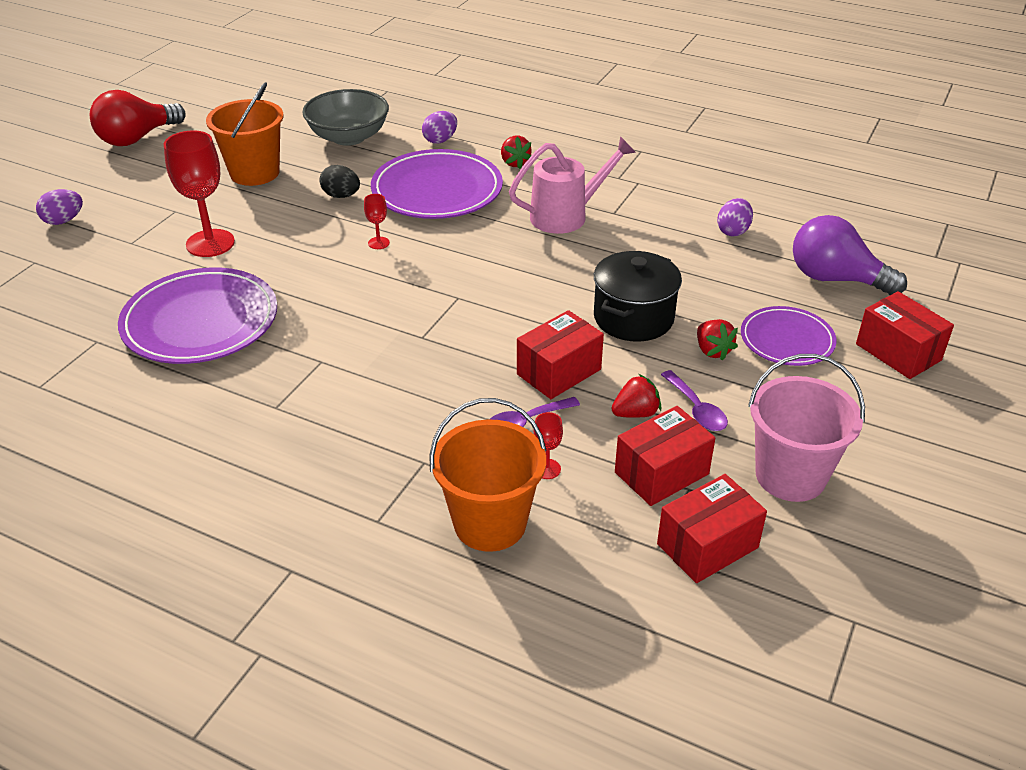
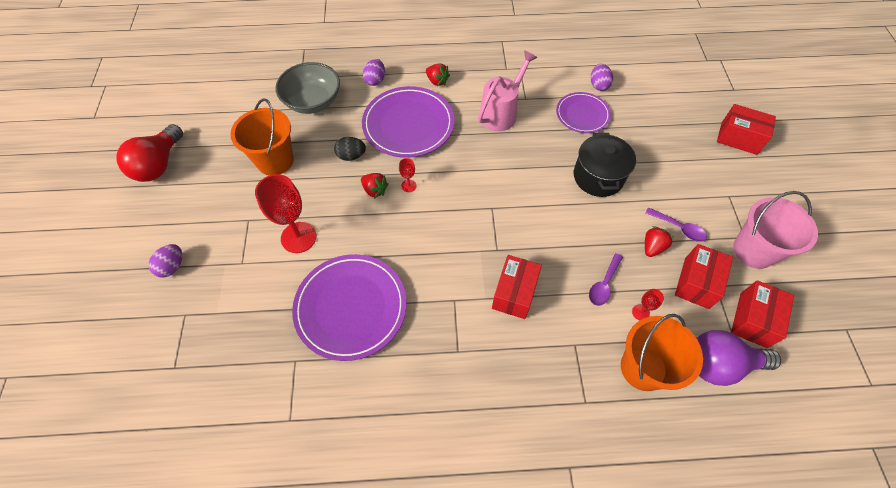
camera: 30 degrees left, 20 degrees up
red box [517,310,604,399] -> red box moved to [492,255,542,319]
red strawberry [697,319,738,361] -> red strawberry moved to [361,173,389,199]
purple plate [741,306,837,366] -> purple plate moved to [556,92,611,133]
purple light bulb [793,215,907,295] -> purple light bulb moved to [697,330,781,386]

